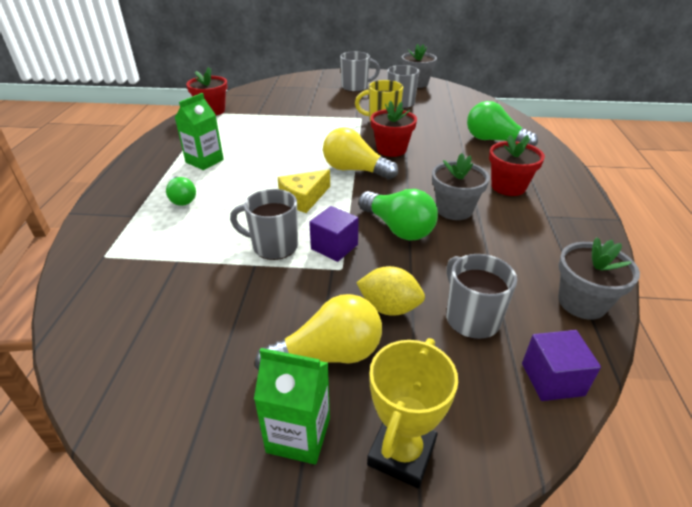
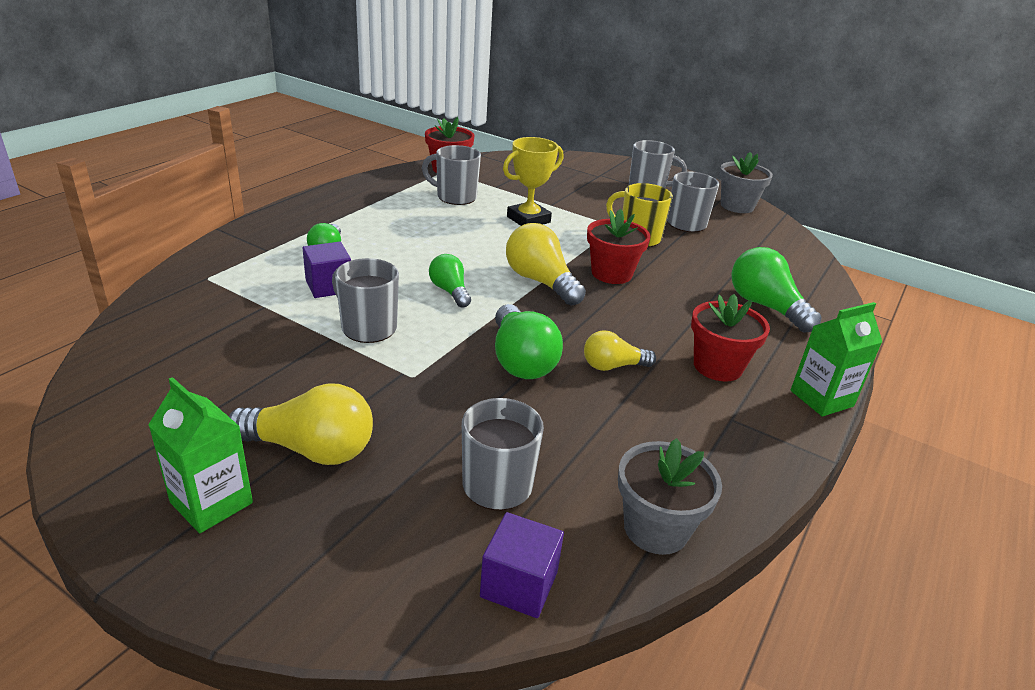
camera: 25 degrees right, 5 degrees down
green carton [175,93,224,170] -> green carton moved to [791,302,882,416]
yellow cheese [278,169,330,213] -> green light bulb [429,254,471,308]
purple cube [309,206,359,262] -> purple cube moved to [303,242,351,298]
yellow lemon [356,266,425,316] -> none
yellow trophy [367,338,458,488] -> yellow trophy moved to [503,137,563,226]
grey flower pot [432,153,490,220] -> yellow light bulb [584,330,656,371]
none -> grey mug [422,145,481,205]

